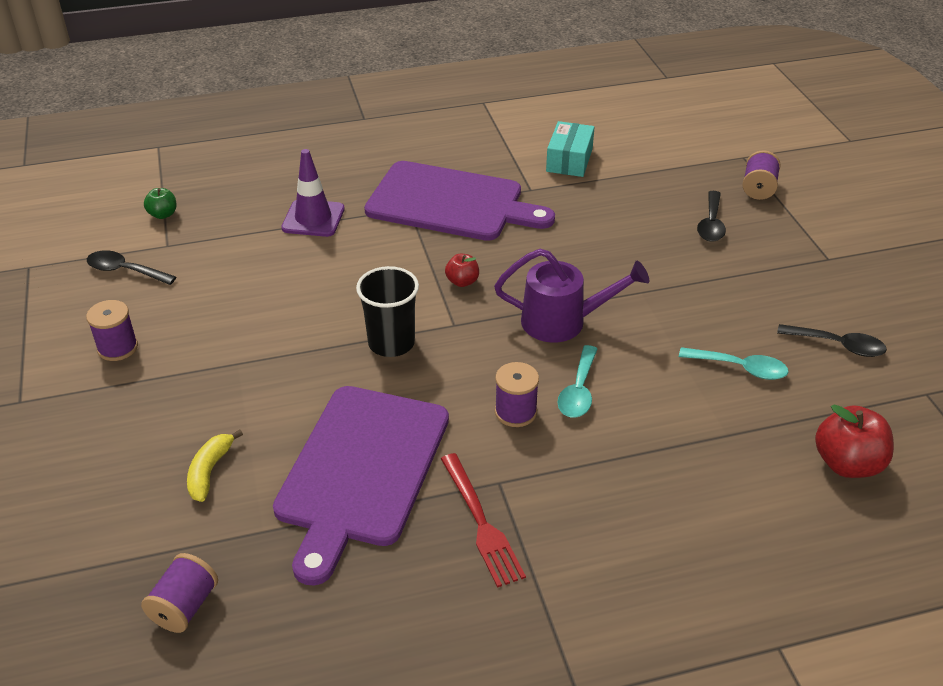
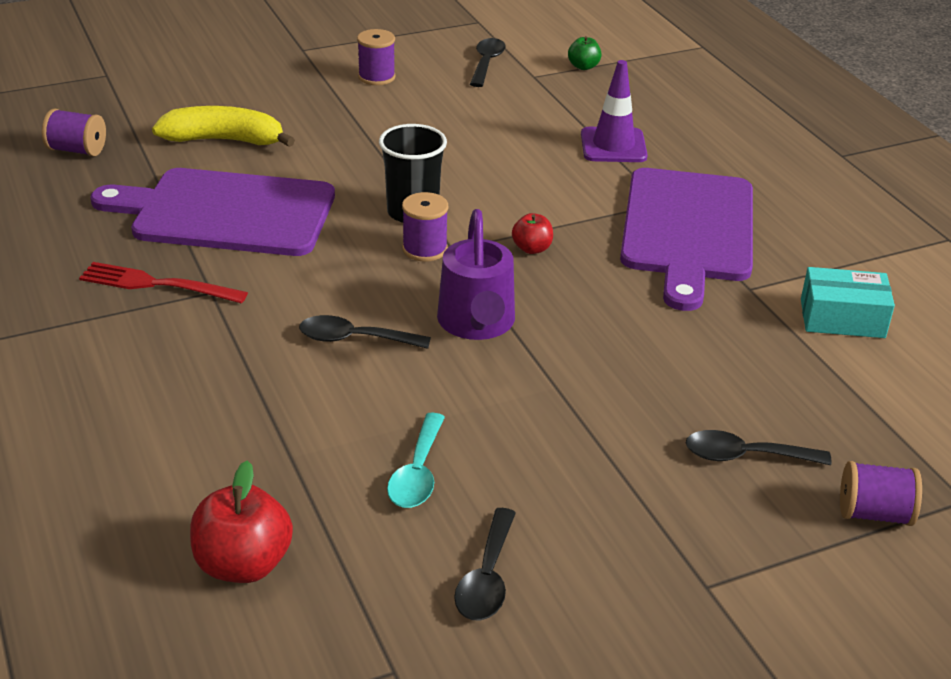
camera: 80 degrees right, 5 degrees down
yellow banana [187,430,243,502] -> yellow banana [152,106,295,147], size x1.66
red fork [441,453,526,588] -> red fork turned 45 degrees clockwise [79,262,248,304]
purple spool [495,362,539,427] -> purple spool moved to [402,192,448,261]
turquoise spoon [557,345,597,418] -> black spoon [299,315,431,349]

